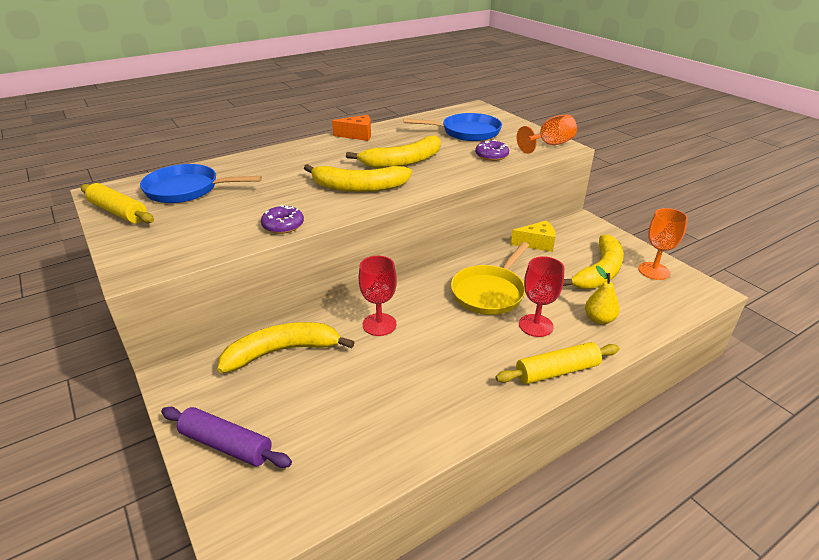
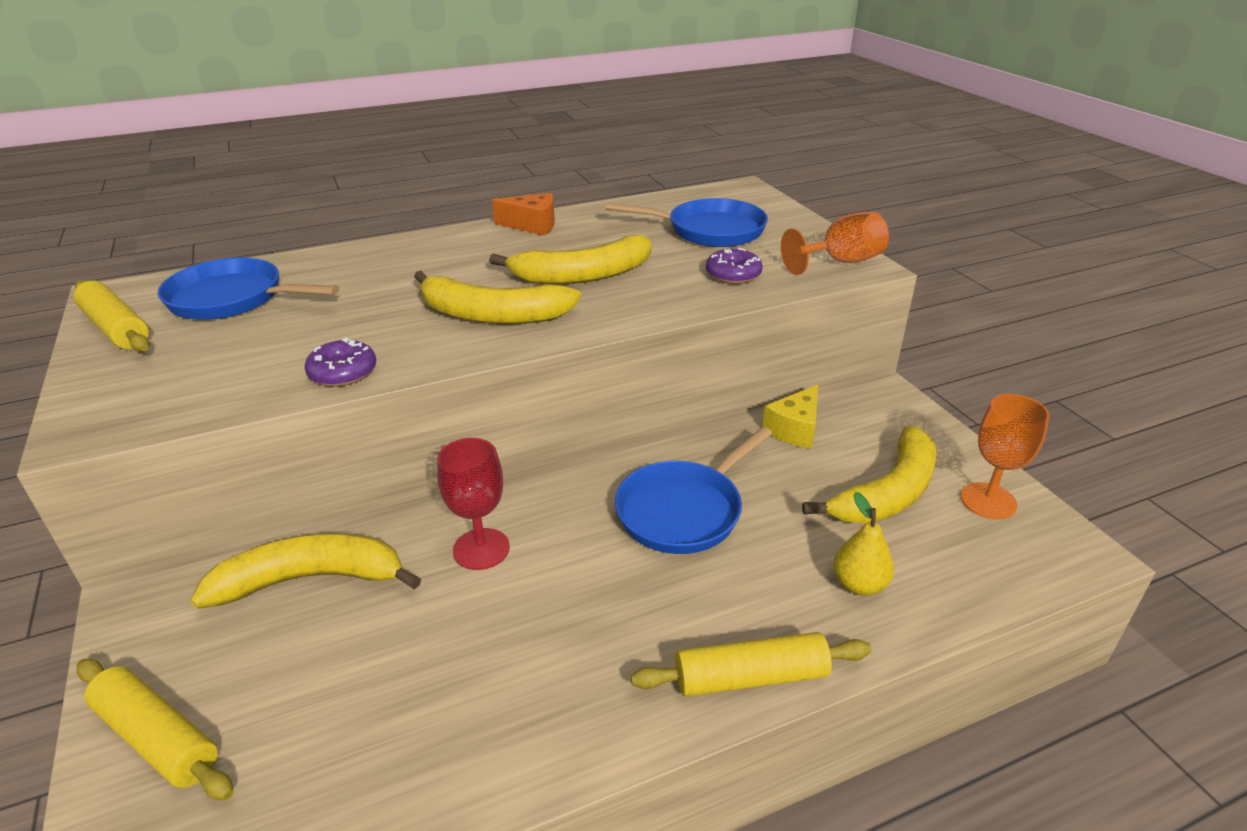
camera: 10 degrees right, 0 degrees up
purple rolling pin [161,407,292,468] -> yellow rolling pin [77,659,234,800]
yellow pan [451,242,529,315] -> blue pan [615,427,773,554]
yellow cheese [511,221,556,252] -> yellow cheese turned 120 degrees clockwise [762,385,818,449]
red goblet [519,256,564,337] -> none

